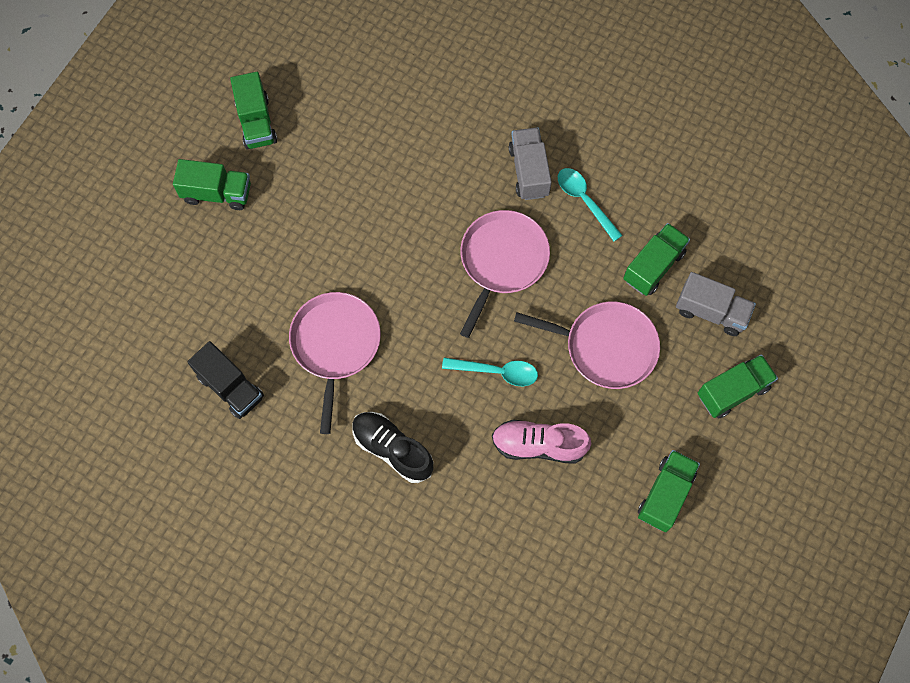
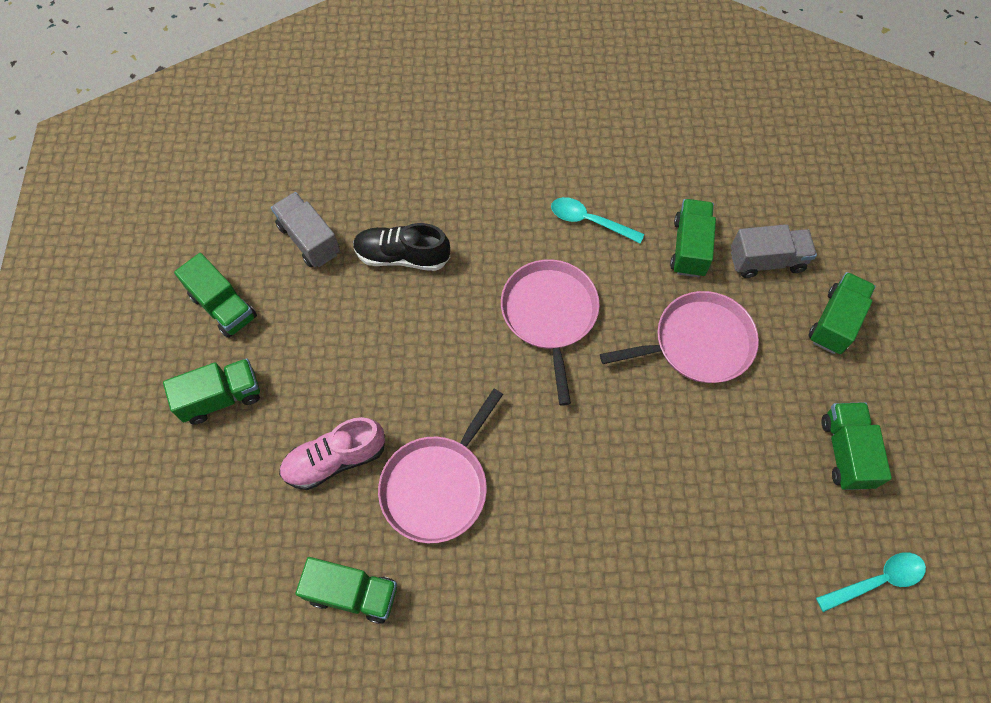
camera: 30 degrees left, 5 degrees down
black truck [187,341,264,419] -> green truck [295,557,397,624]
pink pan [289,292,381,434] -> pink pan turned 120 degrees counterclockwise [378,389,503,543]
black shoe [352,412,433,483] -> black shoe moved to [353,223,450,271]
turquoise spoon [442,358,538,386] -> turquoise spoon moved to [816,552,926,612]
pink shoe [492,419,591,464] -> pink shoe moved to [279,417,385,490]
grey truck [509,127,552,200] -> grey truck moved to [271,192,340,267]

